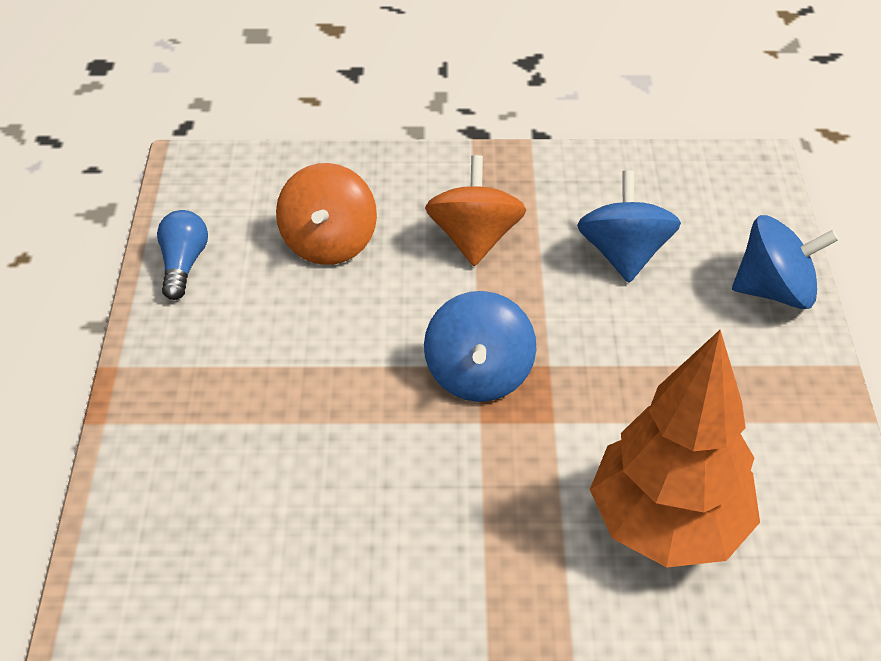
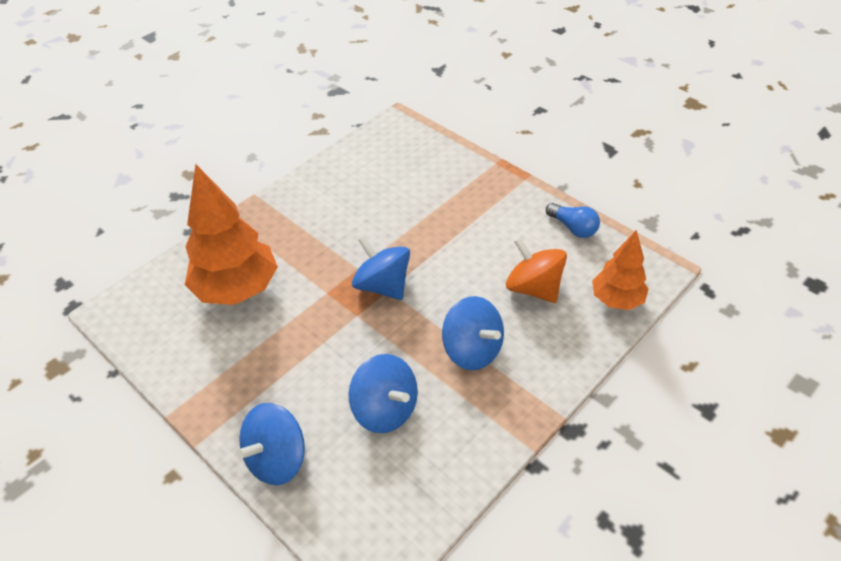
camera: 135 degrees right, 0 degrees up
orange spinning top [425,155,526,266] -> blue spinning top [442,296,504,370]
none -> orange tree [592,230,649,310]

